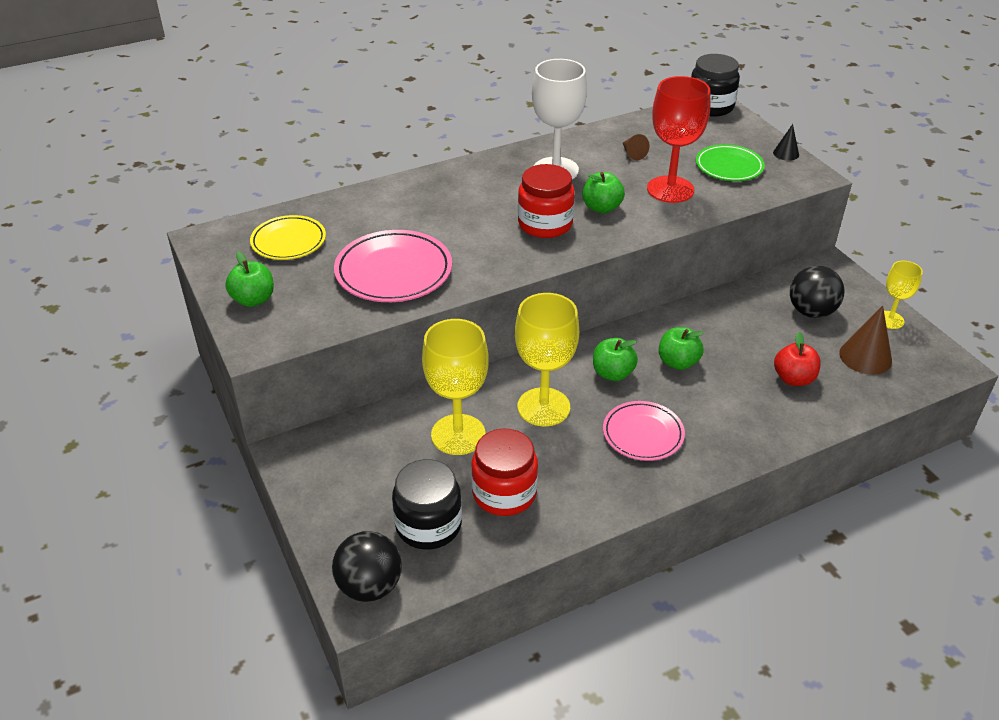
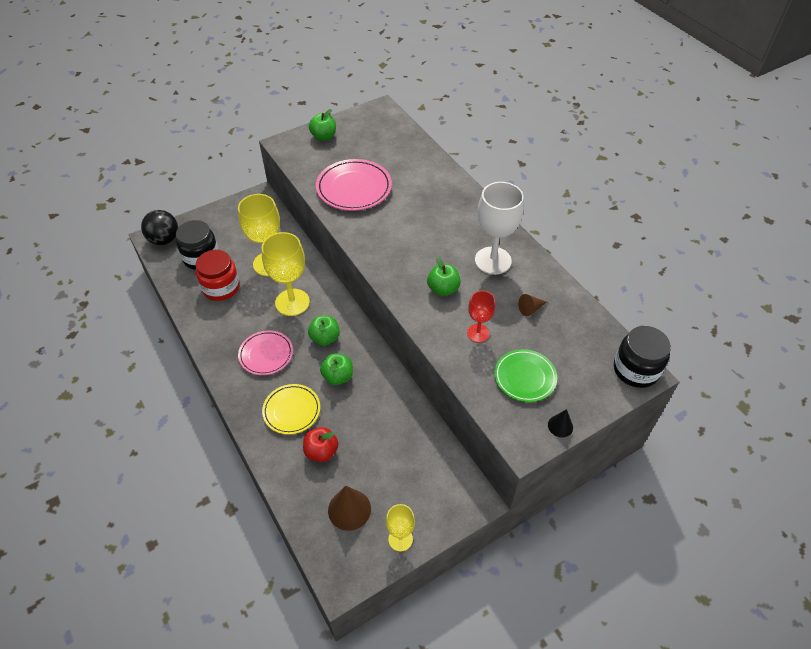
camera: 85 degrees right, 10 degrees up
yellow plate [250,215,326,260] -> yellow plate moved to [262,384,320,435]
red jar [518,164,575,238] -> none
red goblet [647,76,710,203] -> red goblet [467,291,495,343], size x0.56
black ball [790,266,845,318] -> none

